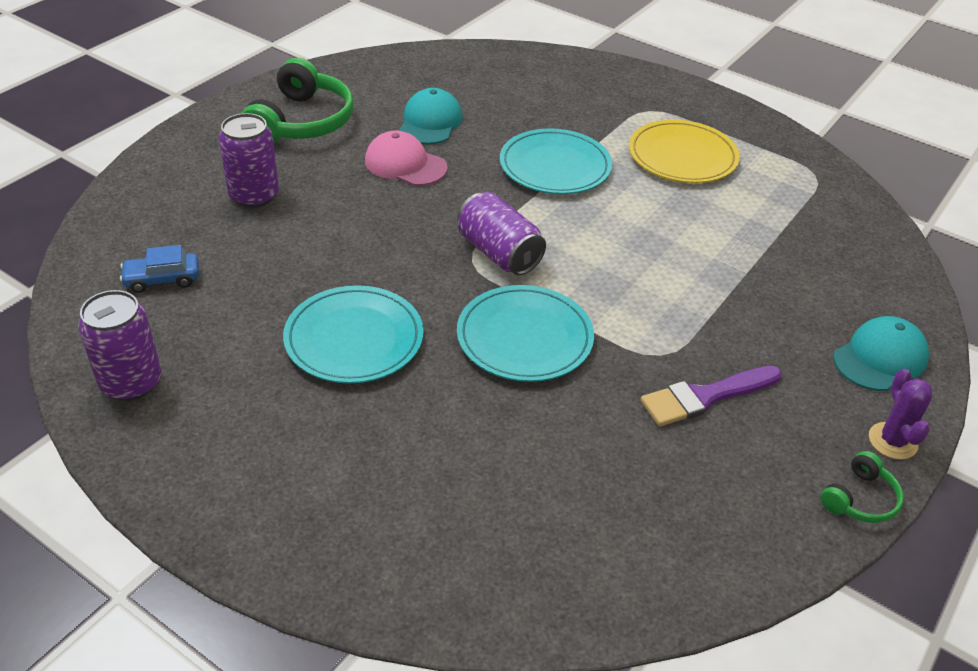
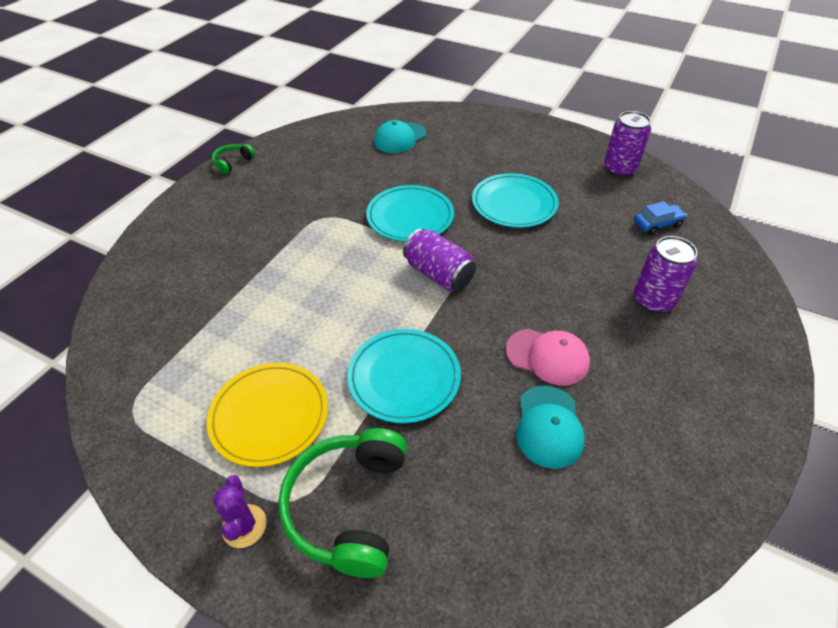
camera: 175 degrees right, 5 degrees up
green headphones [242,58,354,143] -> green headphones moved to [278,428,407,578]
purple brush [641,366,782,426] -> none
turquoise cap [833,316,929,391] -> turquoise cap moved to [374,120,427,153]
purple cactus [869,369,932,460] -> purple cactus moved to [213,475,267,548]

